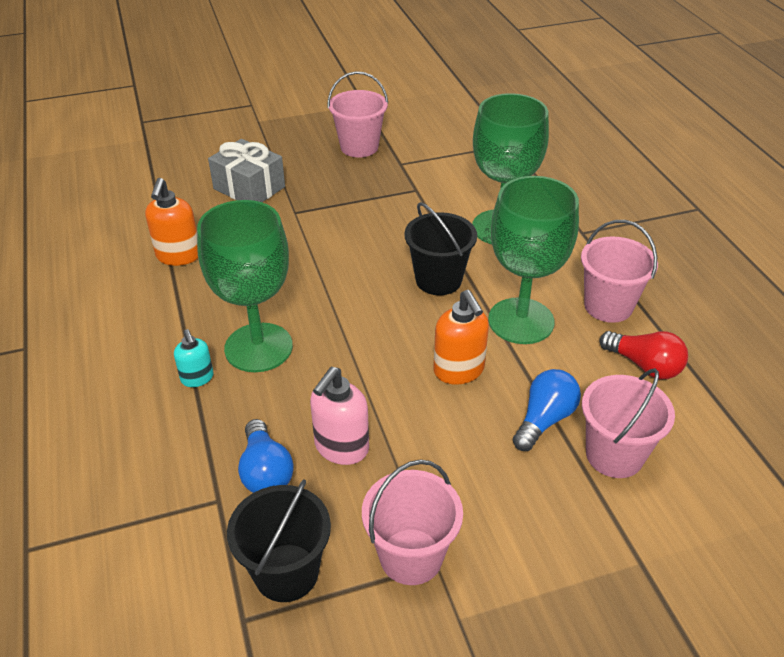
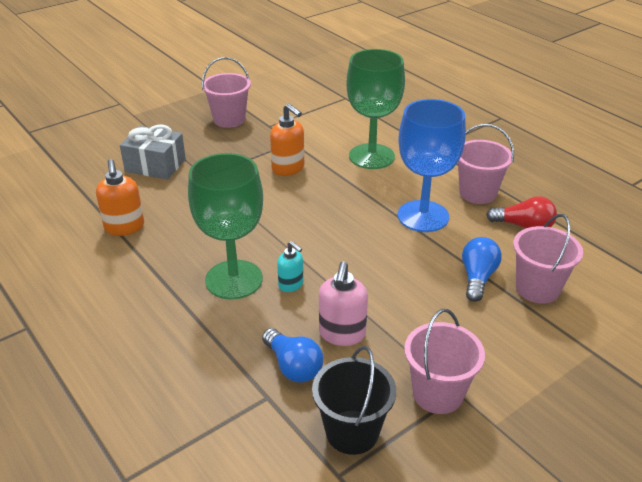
camera: 20 degrees left, 5 degrees down
turquoise soap dispenser [174,329,214,387] -> turquoise soap dispenser moved to [277,241,303,292]
black bucket [404,202,477,295] -> none
orange soap dispenser [433,290,489,385] -> orange soap dispenser moved to [270,103,304,176]
green goblet [488,176,579,344] -> blue goblet [398,99,466,232]

